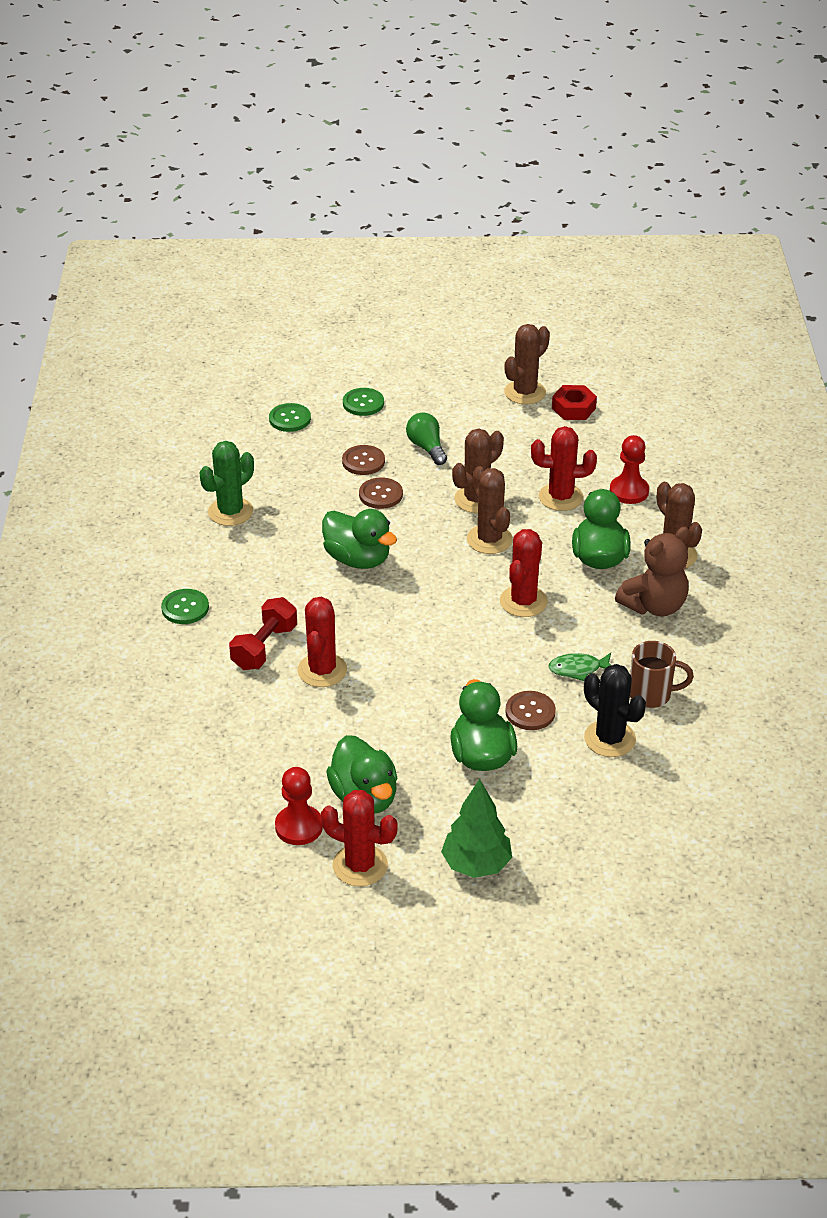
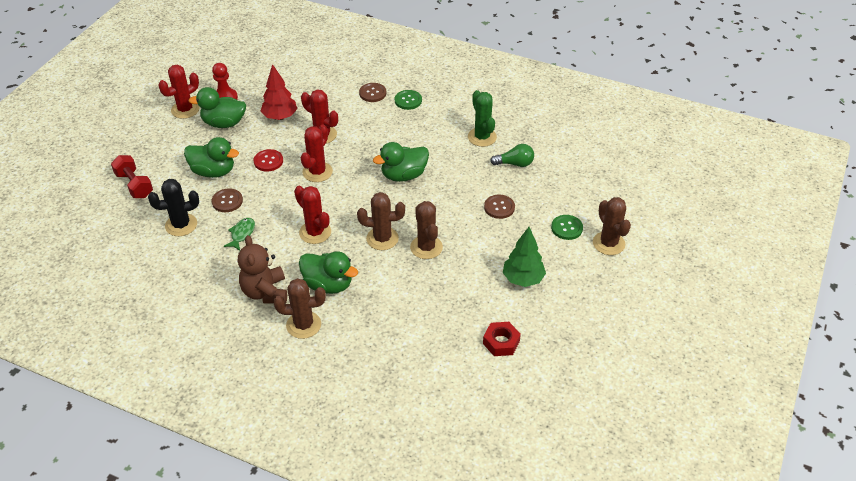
camera: 115 degrees right, 5 degrees up
red dumbbell [229,597,297,670] -> red dumbbell moved to [111,155,153,198]
green button [269,403,311,432] -> none
brown button [359,477,403,509] -> brown button moved to [359,83,386,102]
green light bulb [406,412,447,465] -> green light bulb moved to [490,144,534,167]
green tree [441,779,512,878] -> green tree moved to [503,227,546,287]
brown cactus [504,324,550,405] -> brown cactus moved to [593,197,631,255]
red cactus [531,426,597,511] -> red cactus moved to [301,125,333,182]
red pawn [610,435,649,504] -> none
brown mug [630,641,694,708] -> none
none -> red button [254,149,283,172]
none -> red tree [261,64,297,120]

